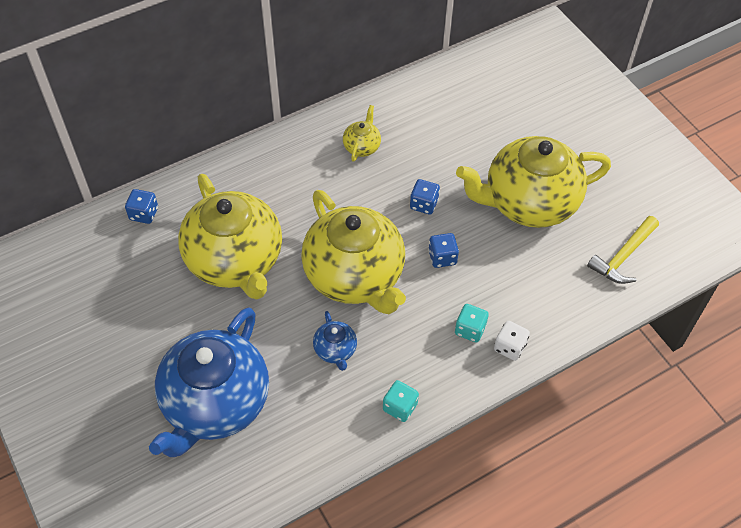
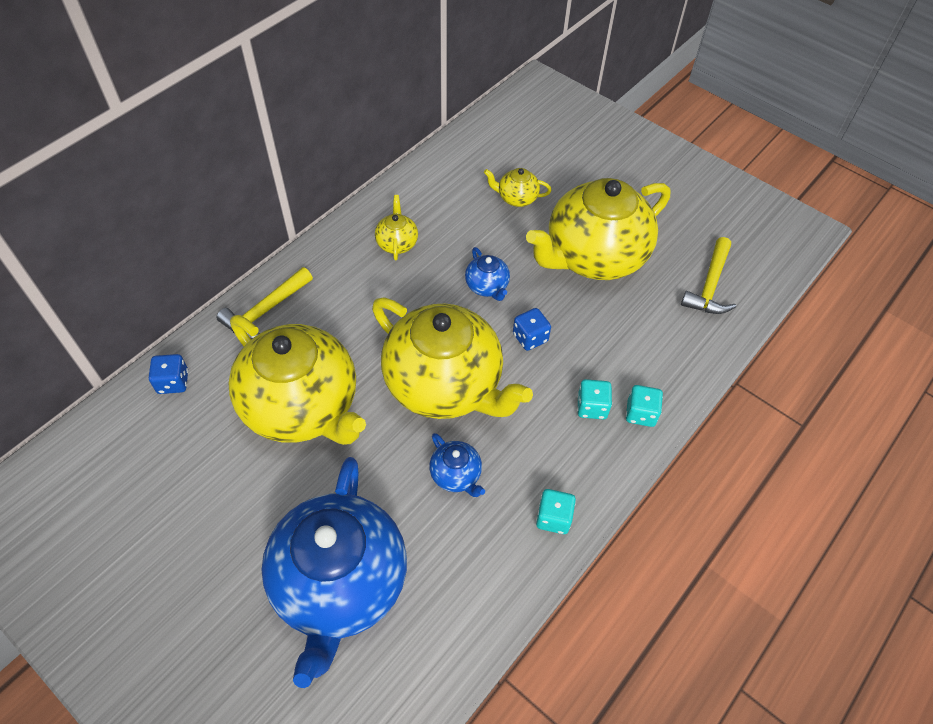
camera: 20 degrees left, 0 degrees up
blue dice [410,179,440,215] -> blue teapot [465,247,510,301]
white dice [494,321,530,361] -> turquoise dice [626,385,663,427]
none -> yellow hammer [216,267,313,340]
none -> yellow teapot [484,168,551,207]

